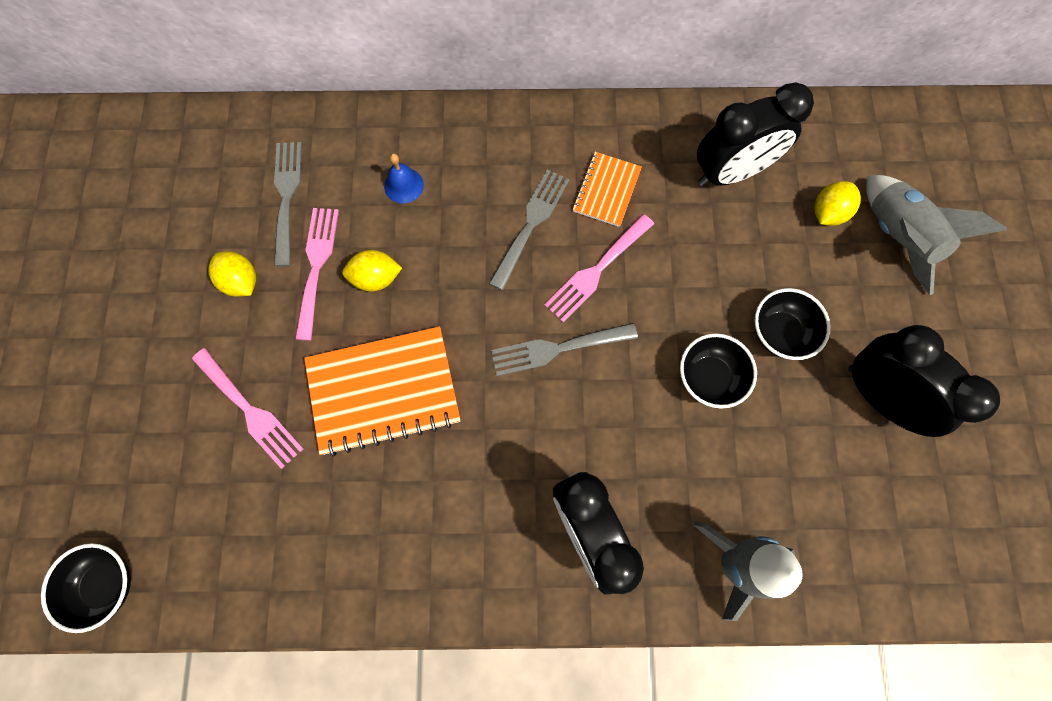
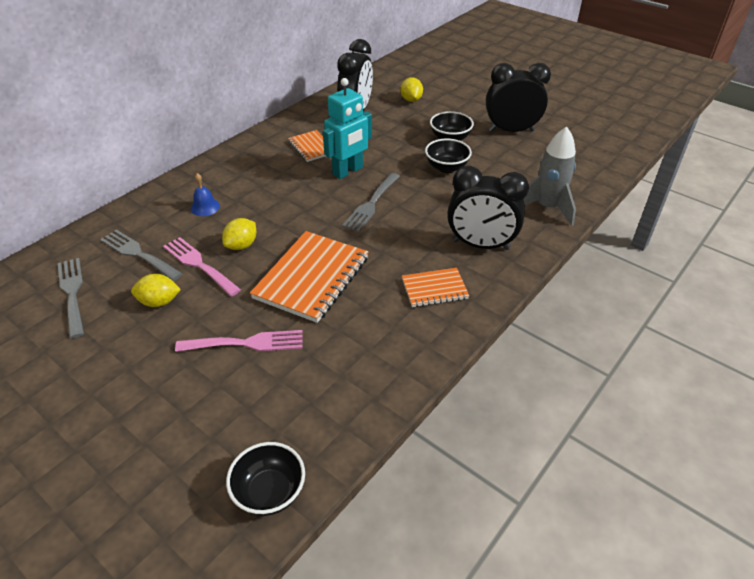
camera: 50 degrees left, 30 degrees down
grey fork [489,169,570,290] -> grey fork moved to [58,258,84,339]
pink fork [544,214,654,322] -> turquoise robot [323,78,372,179]
grey rocket [866,175,1007,295] -> none
none -> orange notebook [402,268,469,307]

